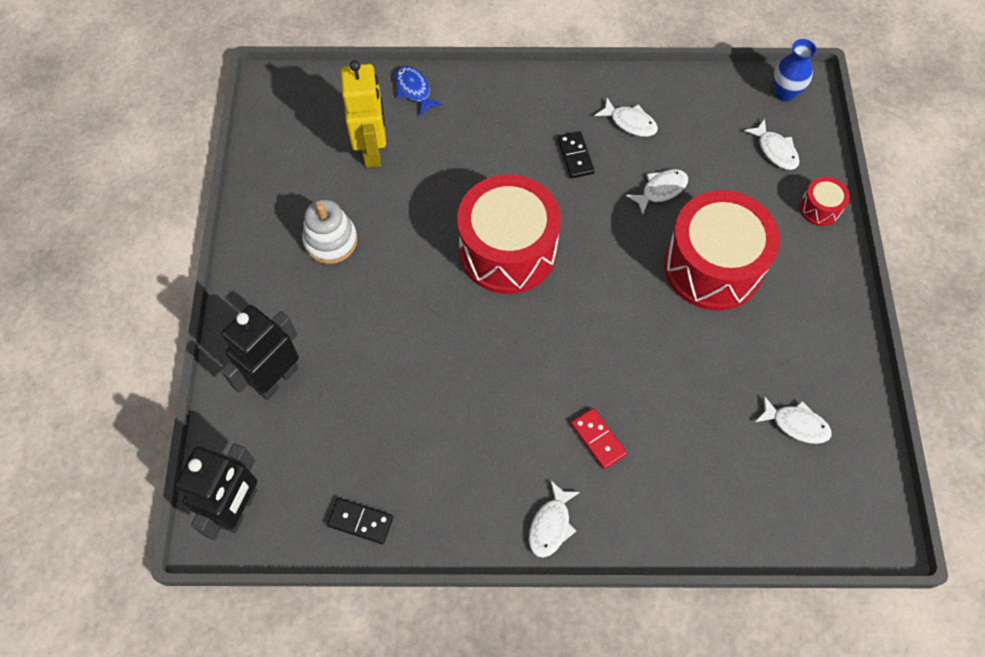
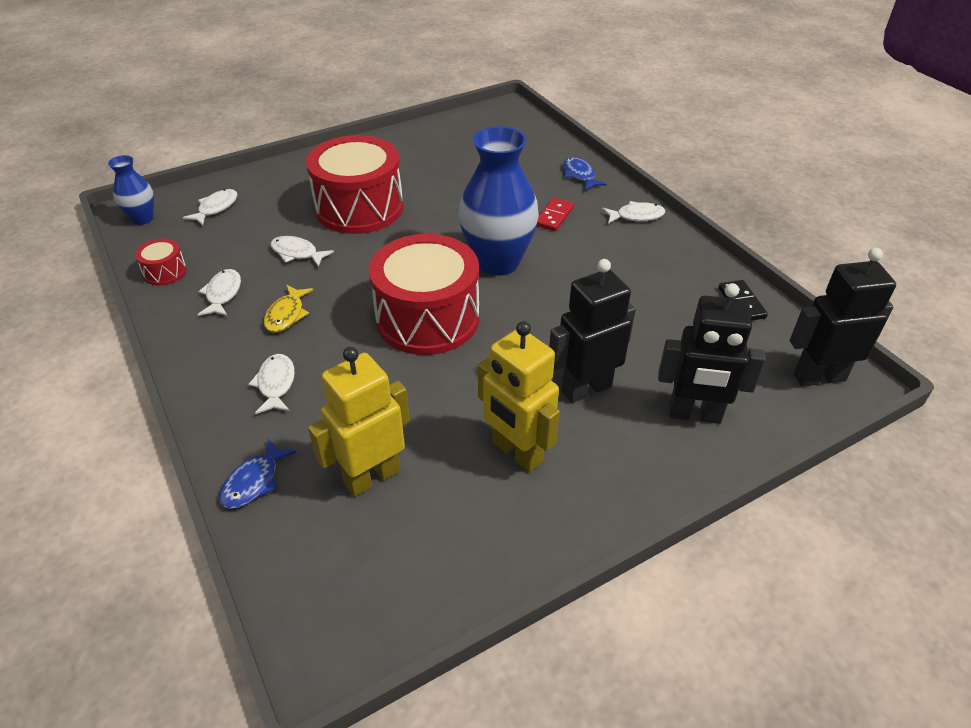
camera: 120 degrees left, 20 degrees down
white stacking toy [302,199,358,264] -> yellow robot [478,321,560,472]
black domino [557,131,595,178] -> yellow fish [263,285,313,333]
white fish [755,396,832,444] -> white fish moved to [248,354,295,414]
red drum [800,177,850,226] -> red drum moved to [135,238,187,286]
none -> blue vase [459,126,539,276]
none -> black robot [549,259,636,403]
none -> blue fish [563,157,606,190]

